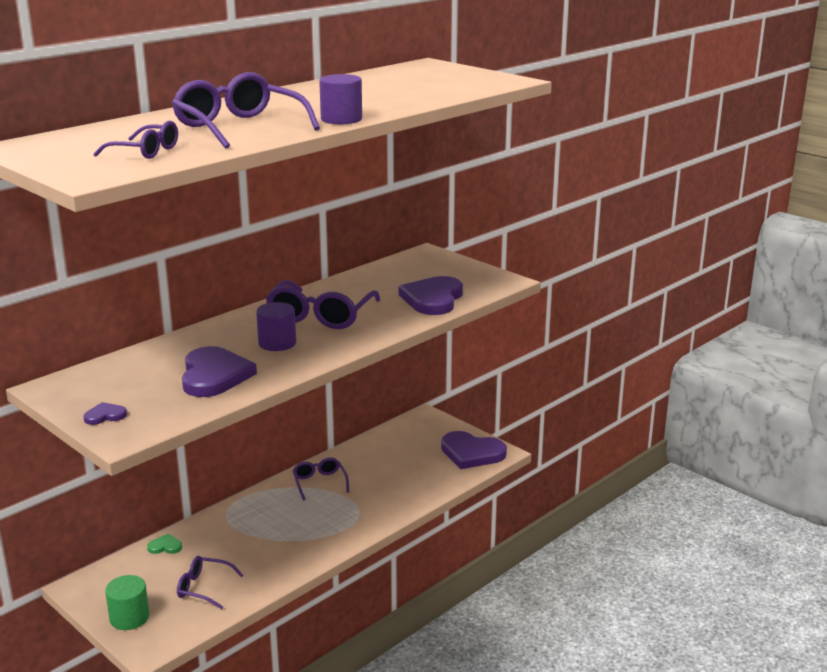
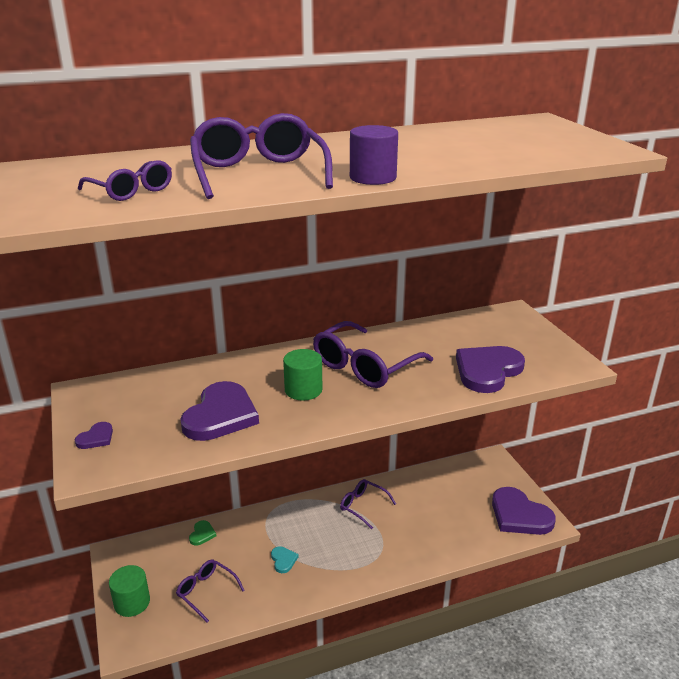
camera: 25 degrees right, 5 degrees up
purple heart [83,402,127,425] -> purple heart turned 120 degrees clockwise [75,422,113,449]
green heart [147,534,182,554] -> green heart turned 75 degrees clockwise [189,520,216,546]
purple cylinder [256,302,296,351] -> green cylinder [283,349,322,400]
purple glasses [293,457,349,501] -> purple glasses turned 60 degrees counterclockwise [340,479,396,529]
none -> turquoise heart [271,546,299,573]

